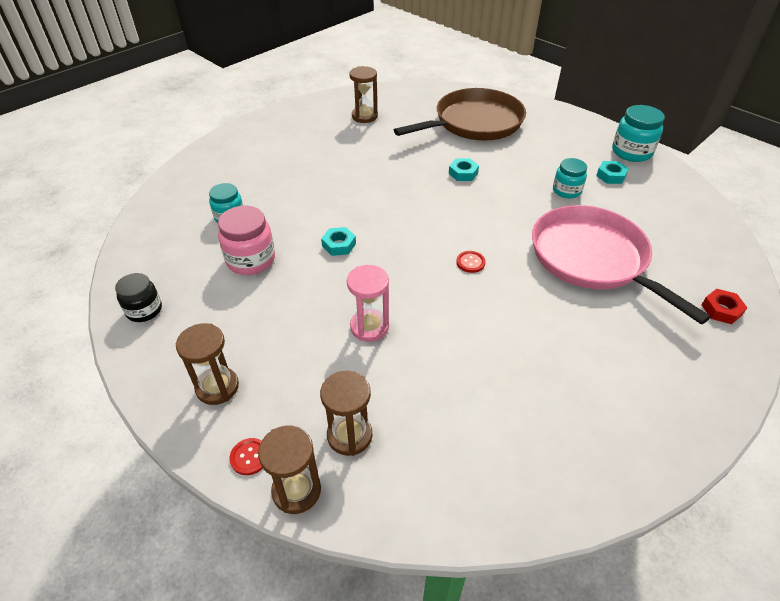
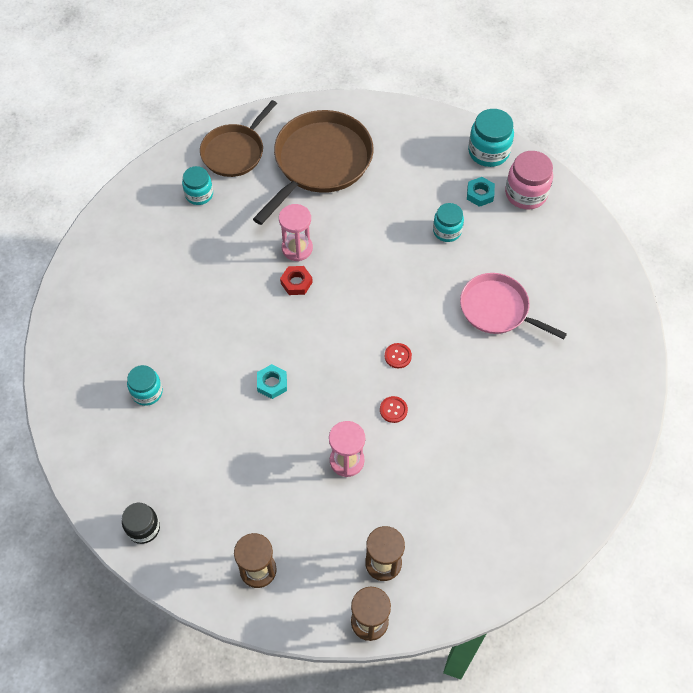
camera: 25 degrees left, 15 degrees up
pink jar [218,206,275,275] -> pink jar moved to [505,151,553,210]
red button [230,438,263,475] -> red button moved to [380,396,408,423]
brown hourglass [350,66,378,123] -> turquoise jar [182,166,213,205]
turquoise nut [449,158,479,181] -> none
pink pan [532,205,711,324] -> pink pan [460,273,567,340], size x0.64
red nut [702,289,747,324] -> red nut moved to [280,266,313,295]
none -> brown pan [200,100,277,177]
none -> pink hourglass [279,204,313,261]

